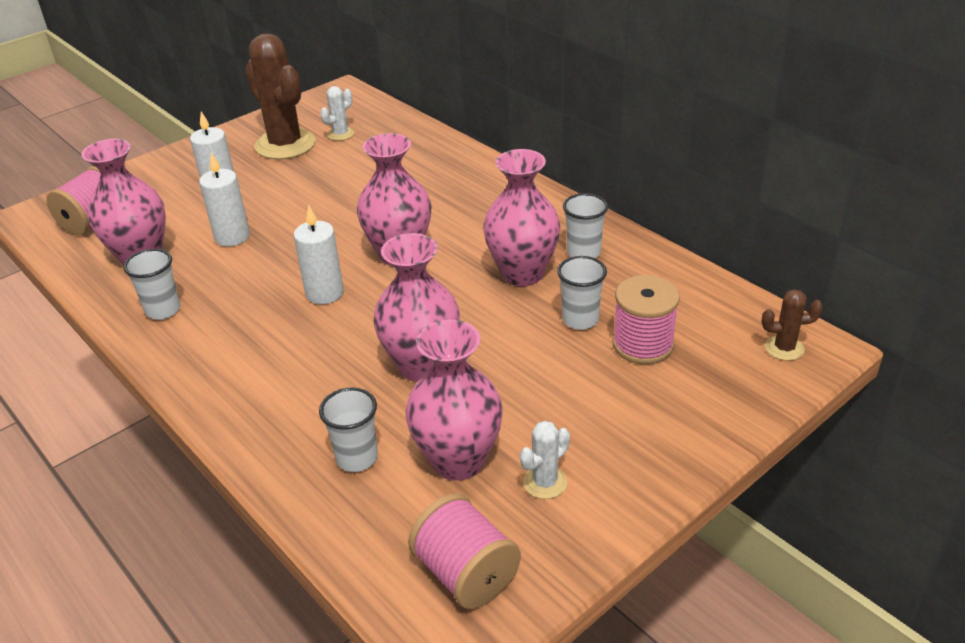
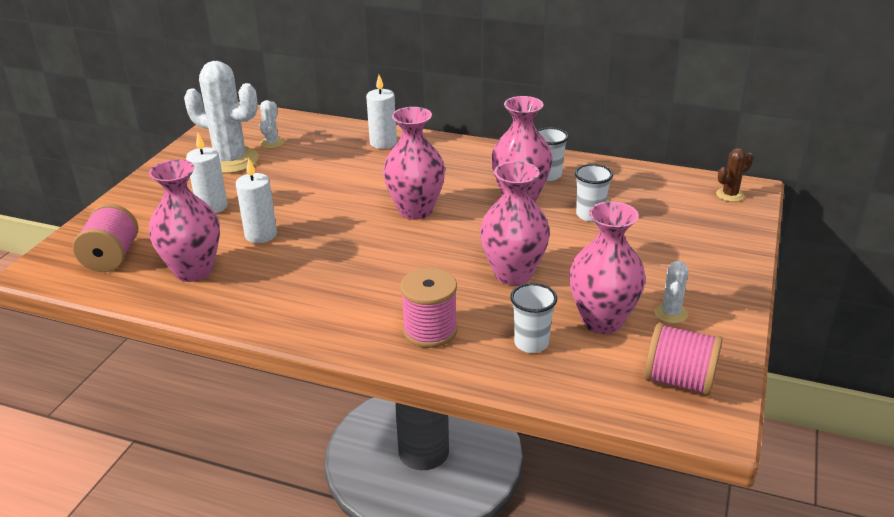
camera: 30 degrees left, 5 degrees down
white cup [123,249,180,320] -> none
brown cactus [245,33,316,159] -> white cactus [184,61,259,174]
white candle [294,205,344,304] -> white candle moved to [366,75,397,149]
pink spool [612,275,680,364] -> pink spool moved to [400,268,458,348]

